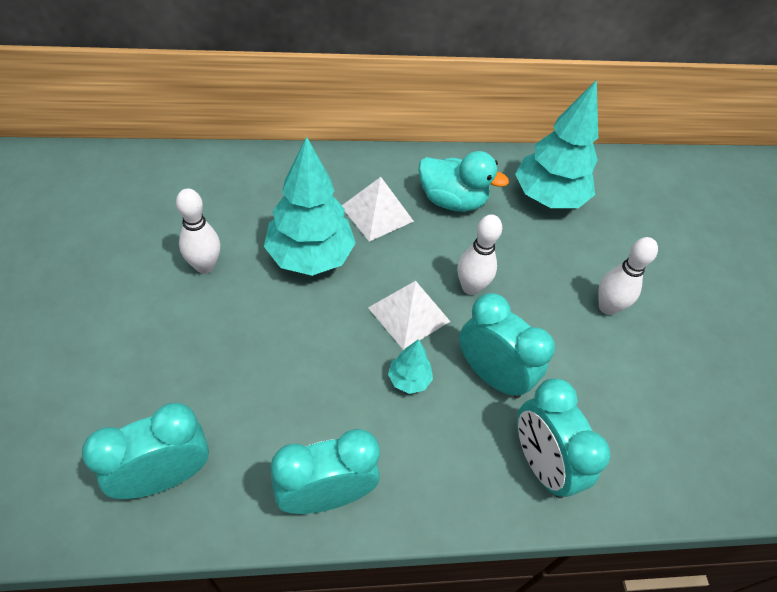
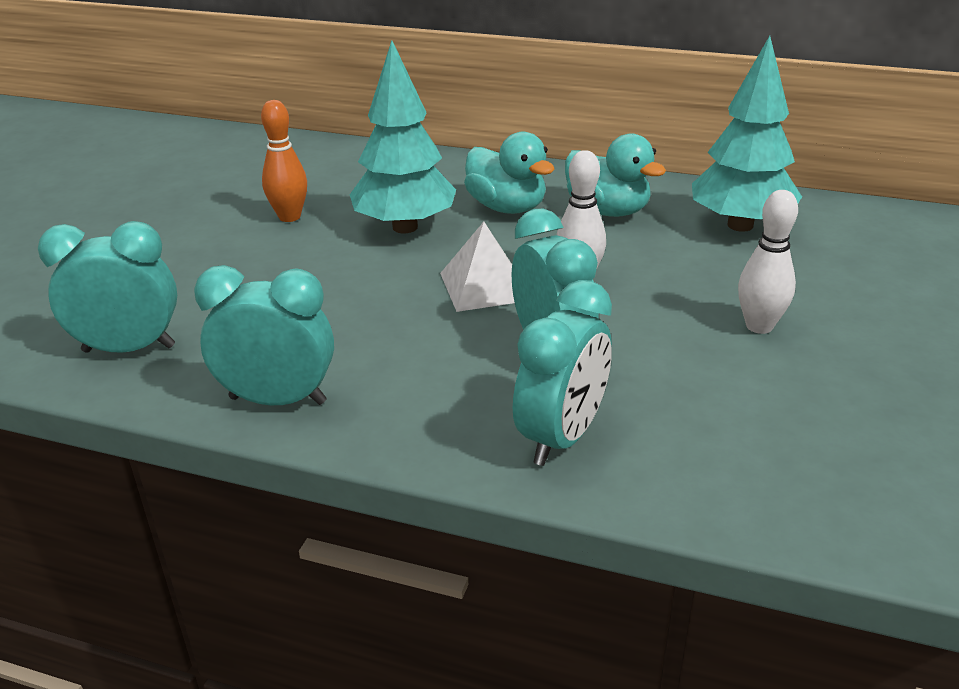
camera: 30 degrees right, 20 degrees down
white bowling pin [176,189,220,274] -> orange bowling pin [261,100,307,222]
white pyramid [342,177,414,242] -> turquoise duck [464,132,555,214]
turquoise tree [388,339,433,394] -> none
turquoise clock [517,378,610,498] -> turquoise clock turned 150 degrees counterclockwise [513,280,612,466]

